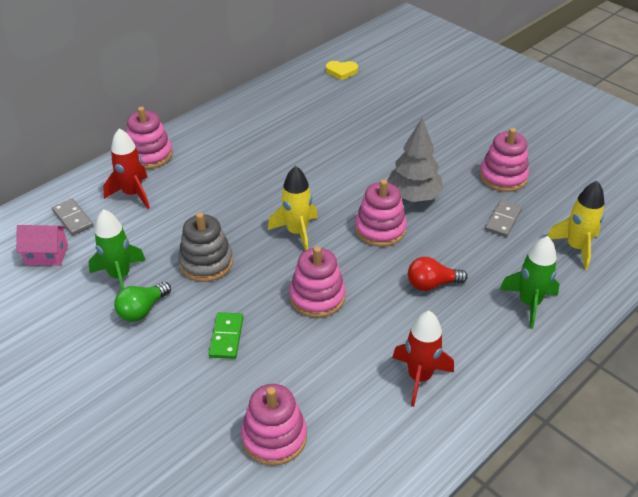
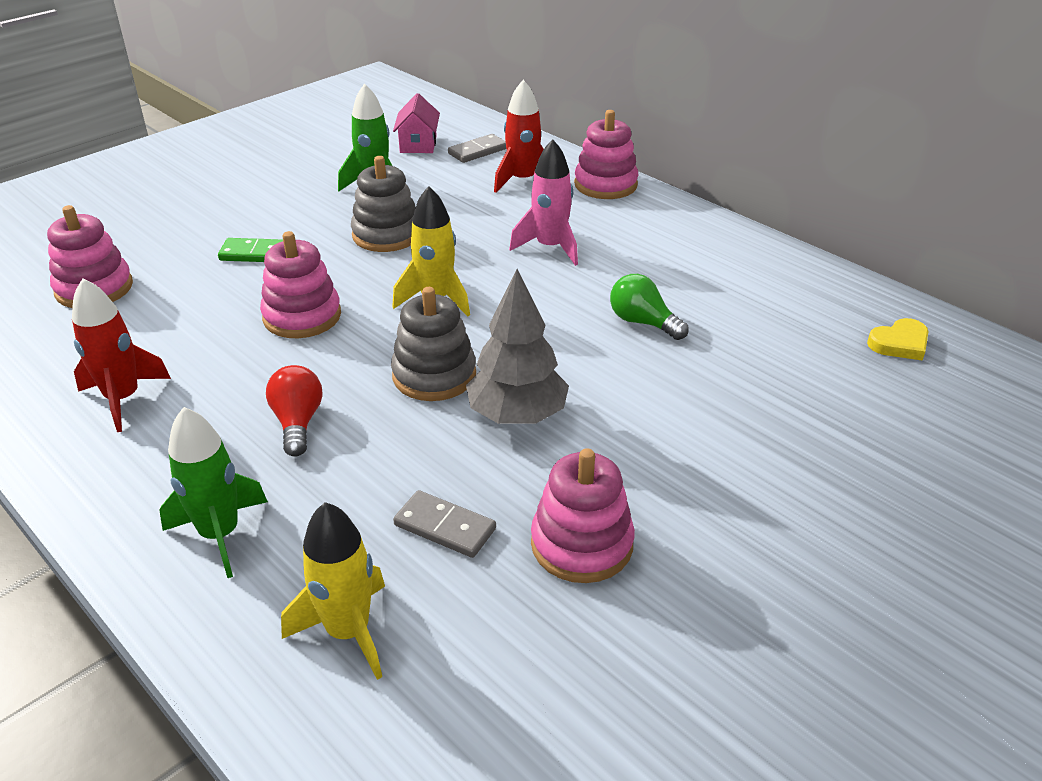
camera: 90 degrees right, 5 degrees down
green light bulb [114,282,171,322] -> green light bulb moved to [610,274,688,340]
yellow heart [326,61,358,80] -> yellow heart turned 120 degrees counterclockwise [867,318,929,361]
pink stacking toy [355,179,407,247] -> grey stacking toy [391,287,476,401]
none -> pink rocket [509,139,578,266]

